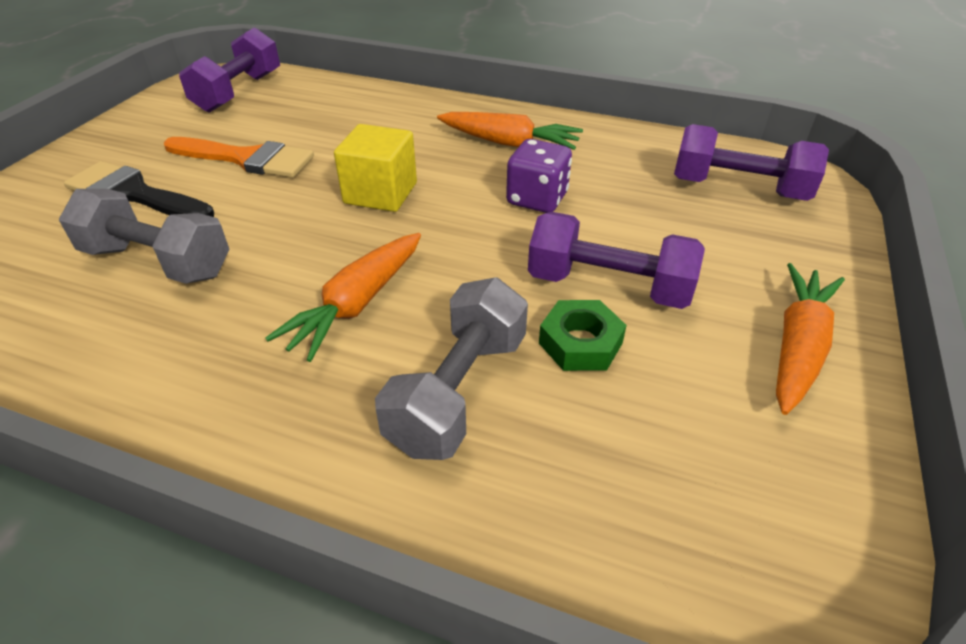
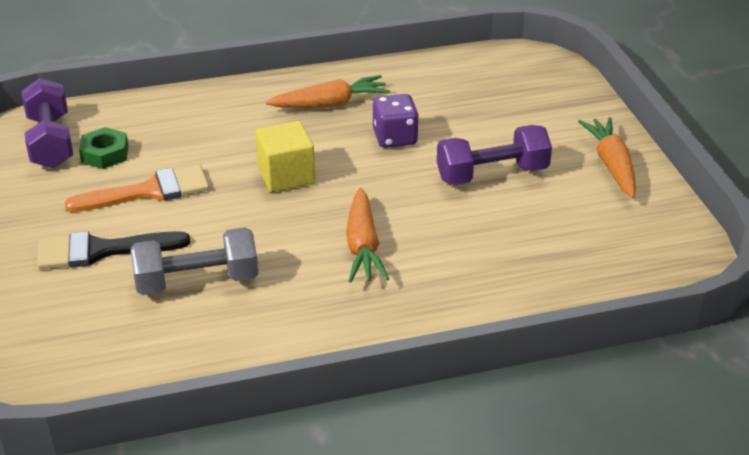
camera: 35 degrees left, 5 degrees down
grey dumbbell [375,278,528,460] -> none
green nut [539,300,627,371] -> green nut moved to [79,127,128,169]
purple dumbbell [674,124,829,201] -> none

